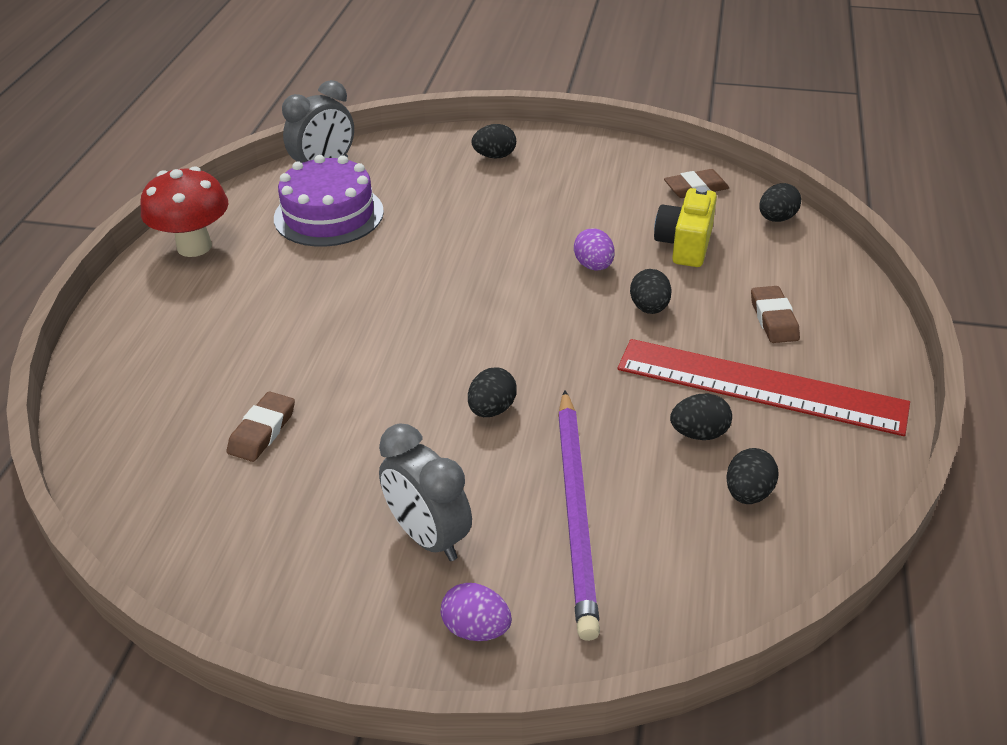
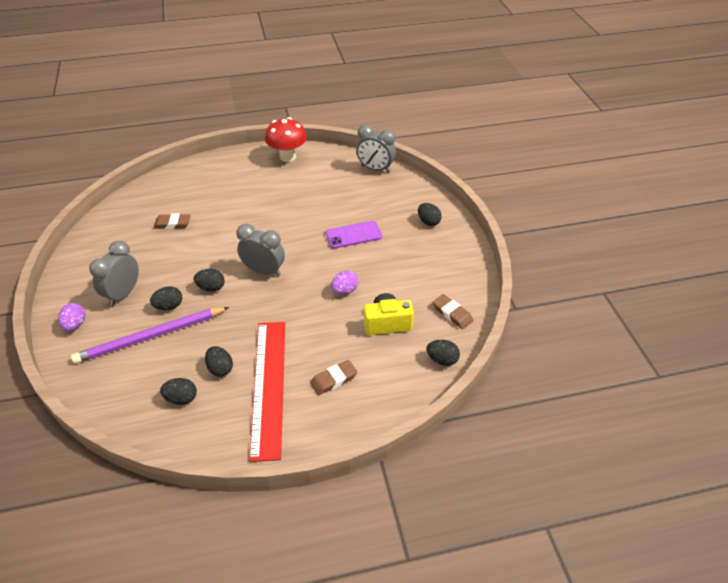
camera: 65 degrees right, 5 degrees up
purple cake [274,155,384,247] -> none
black egg [630,269,672,314] -> black egg moved to [150,286,182,310]
none -> grey clock [237,224,285,276]
none -> purple phone [325,221,382,248]

